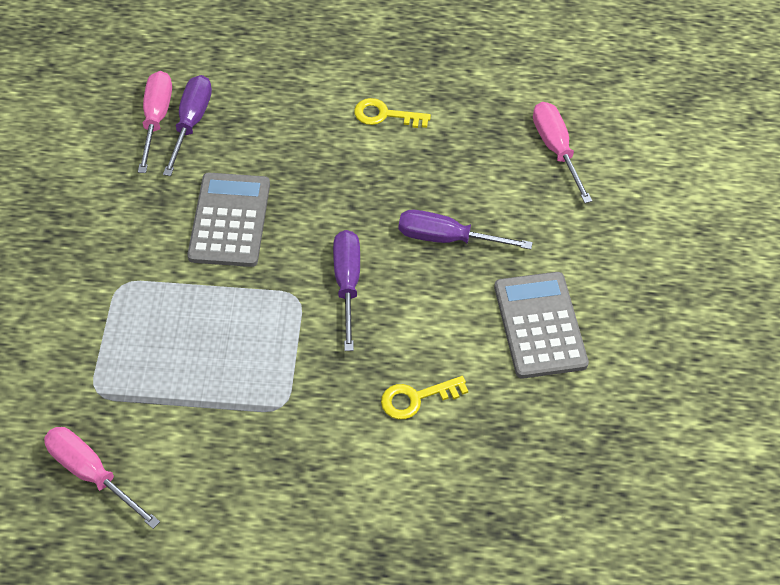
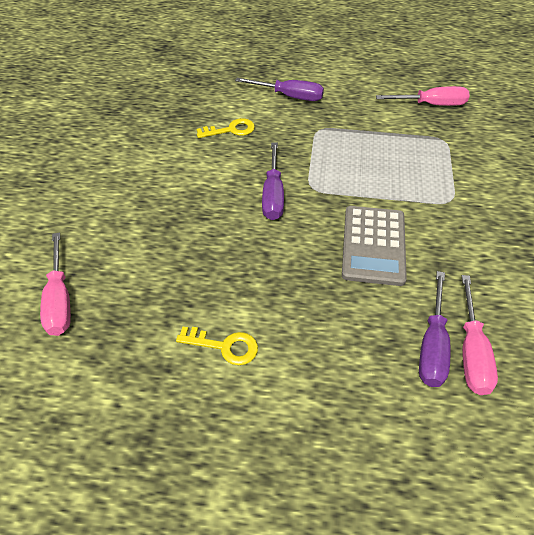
camera: 175 degrees left, 5 degrees down
pink screwdriver [44,427,160,529] -> pink screwdriver turned 45 degrees counterclockwise [376,86,470,106]
purple screwdriver [399,210,533,249] -> purple screwdriver moved to [235,78,324,101]
grey calculator [494,272,589,379] -> none

